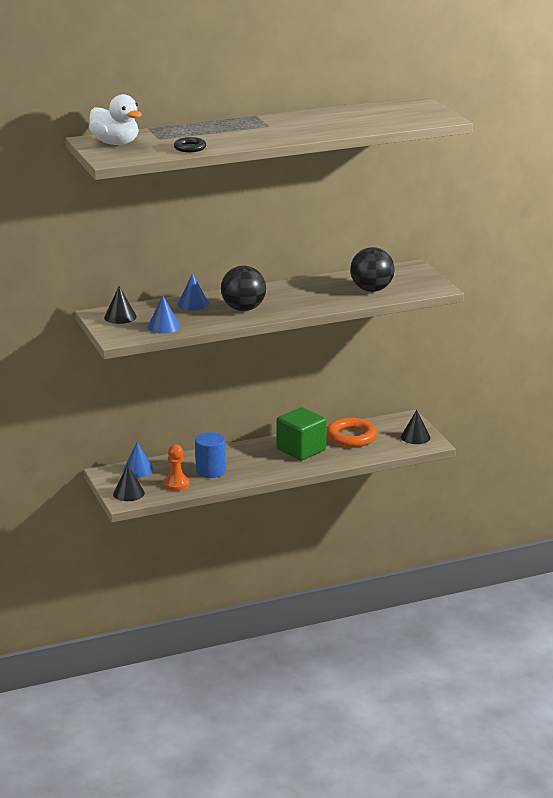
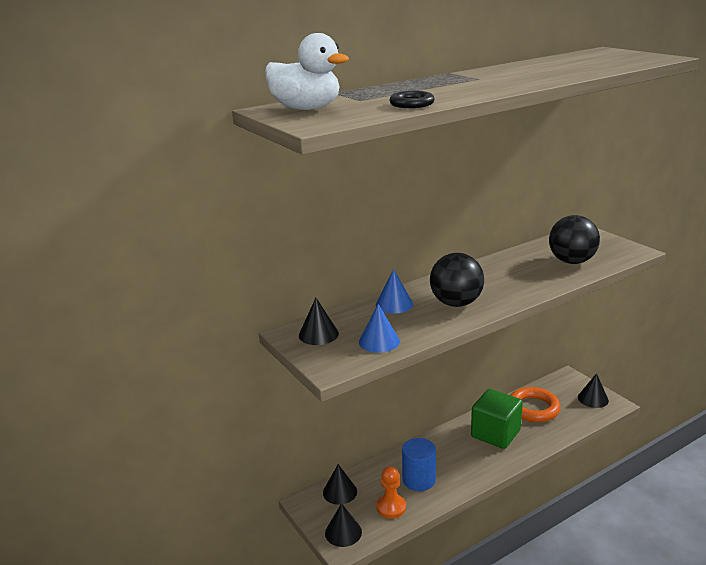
camera: 10 degrees left, 0 degrees up
blue cone [123,442,154,478] -> black cone [323,464,357,505]

